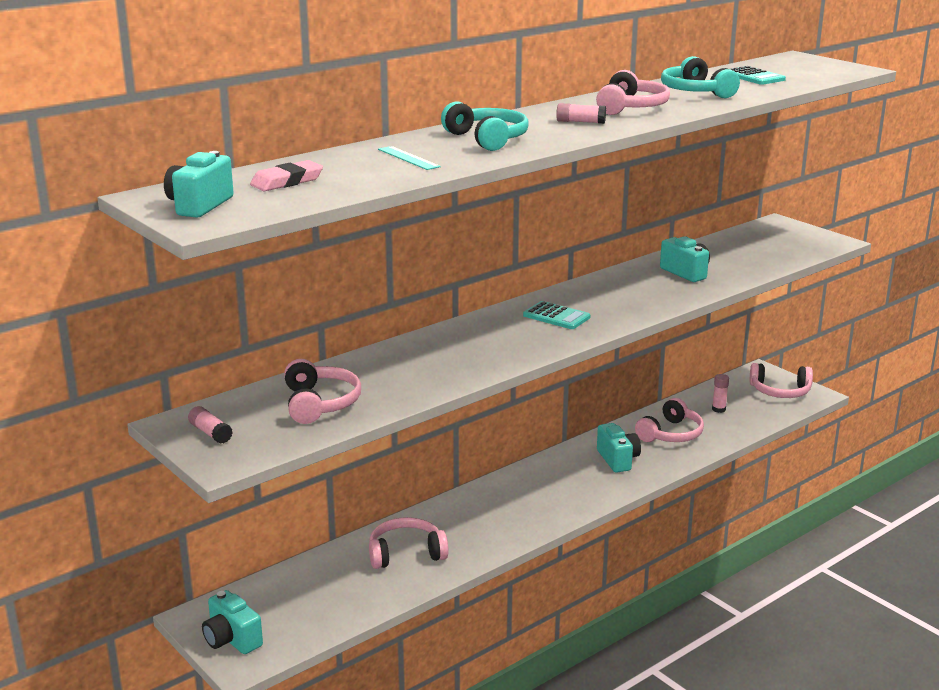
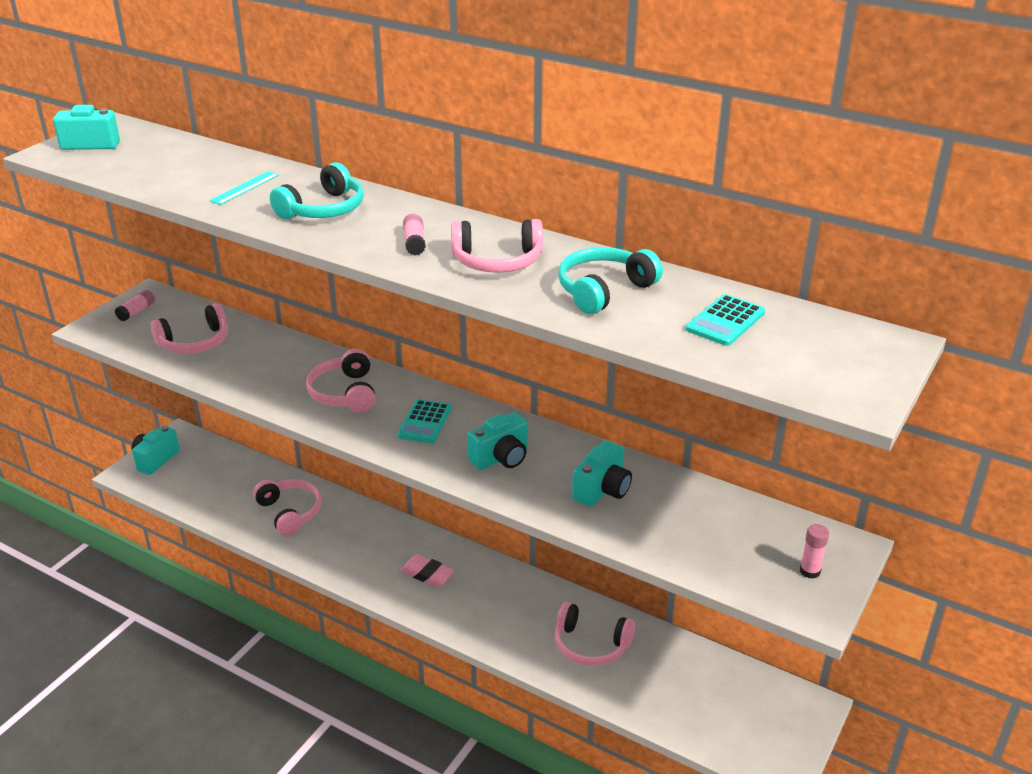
camera: 70 degrees right, 10 degrees up
pink eraser [250,160,323,191] -> pink eraser moved to [400,554,455,587]
turquoise camera [597,423,641,473] -> turquoise camera moved to [467,412,528,470]
pink glue stick [712,374,729,413] -> pink glue stick moved to [800,524,829,579]
pink headphones [750,363,813,398] -> pink headphones moved to [306,349,375,412]

